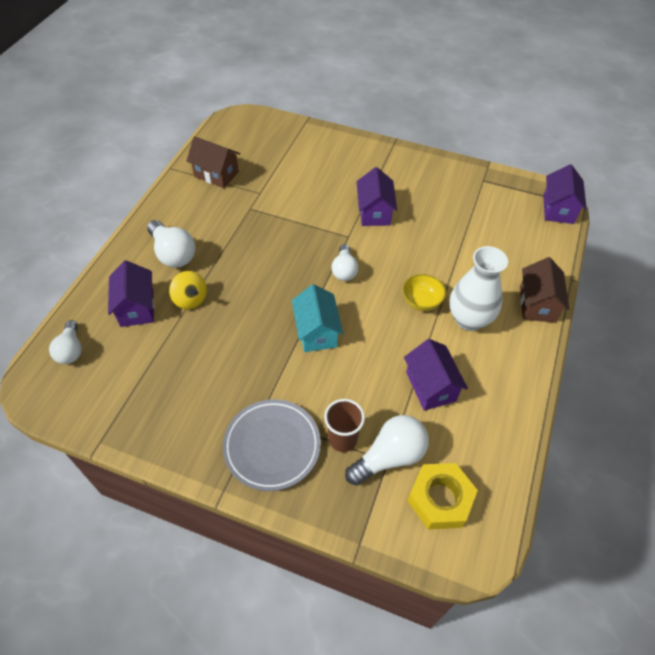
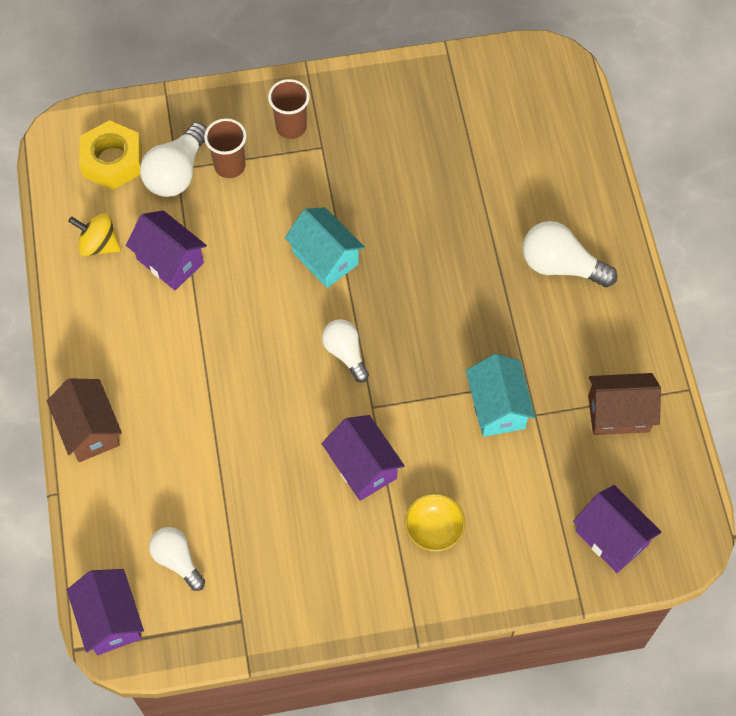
camera: 150 degrees right, 10 degrees up
white light bulb [49,320,82,364] -> white light bulb moved to [149,527,205,591]
purple house [108,260,154,327] -> purple house moved to [573,485,662,573]
yellow spinning top [169,271,207,309] -> yellow spinning top moved to [68,213,121,256]
grey plate [223,399,321,491] -> brown cup [268,79,310,139]
yellow bowl [402,274,446,311] -> yellow bowl moved to [405,493,465,552]
white vase [449,246,508,331] -> none
none -> turquoise house [466,354,535,437]

